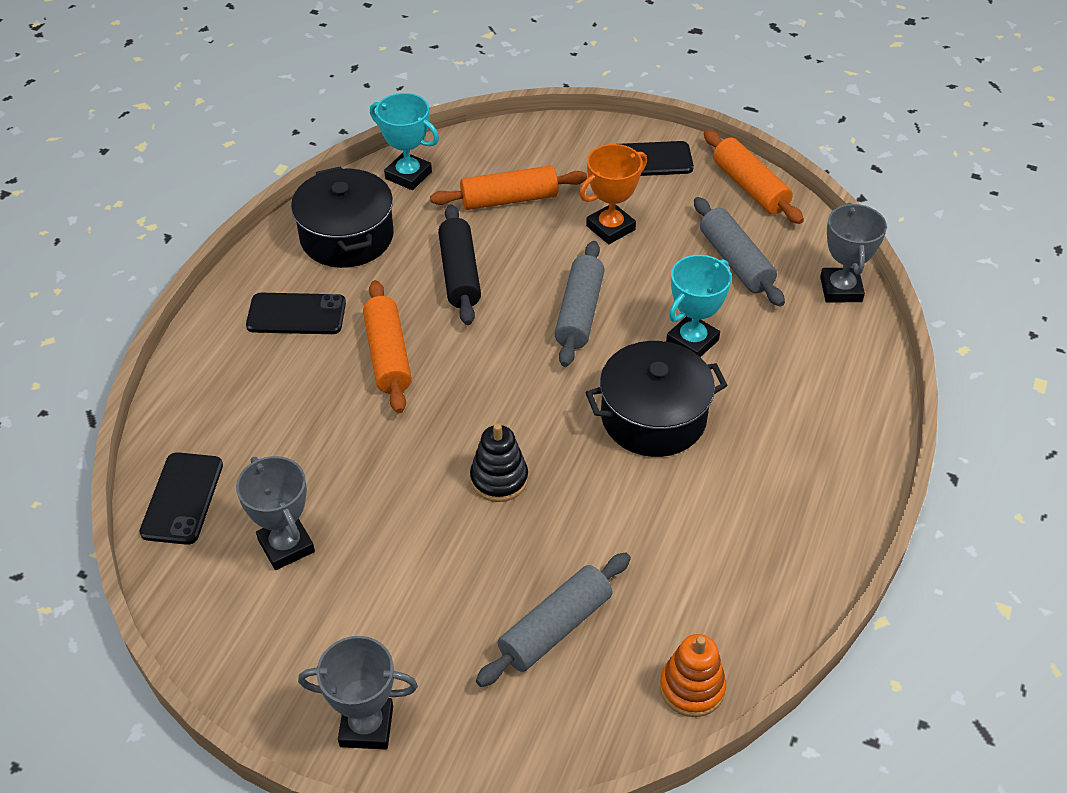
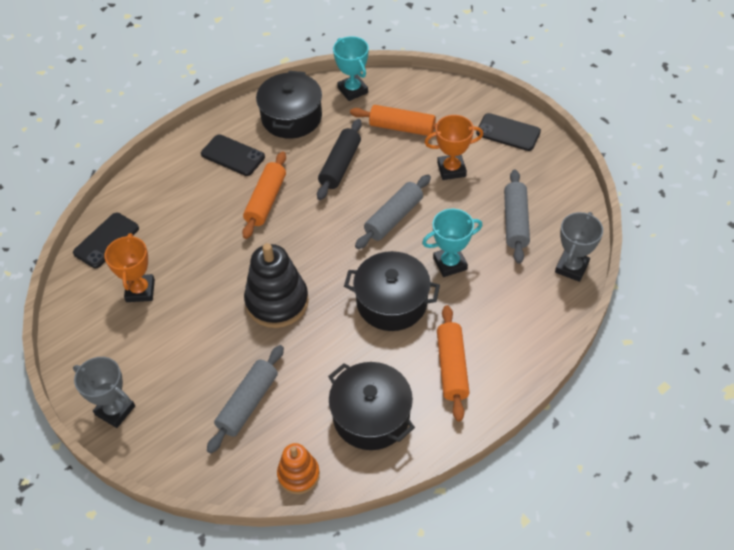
camera: 30 degrees right, 5 degrees up
grey trophy [236,456,315,570] -> orange trophy [105,233,155,302]
black stacking toy [470,423,528,502] -> black stacking toy [244,243,309,328], size x1.70
grey rolling pin [476,552,631,687] -> grey rolling pin turned 45 degrees counterclockwise [207,345,284,454]
orange rolling pin [704,130,804,224] -> orange rolling pin moved to [437,305,470,421]
none -> black pot [328,362,415,450]

